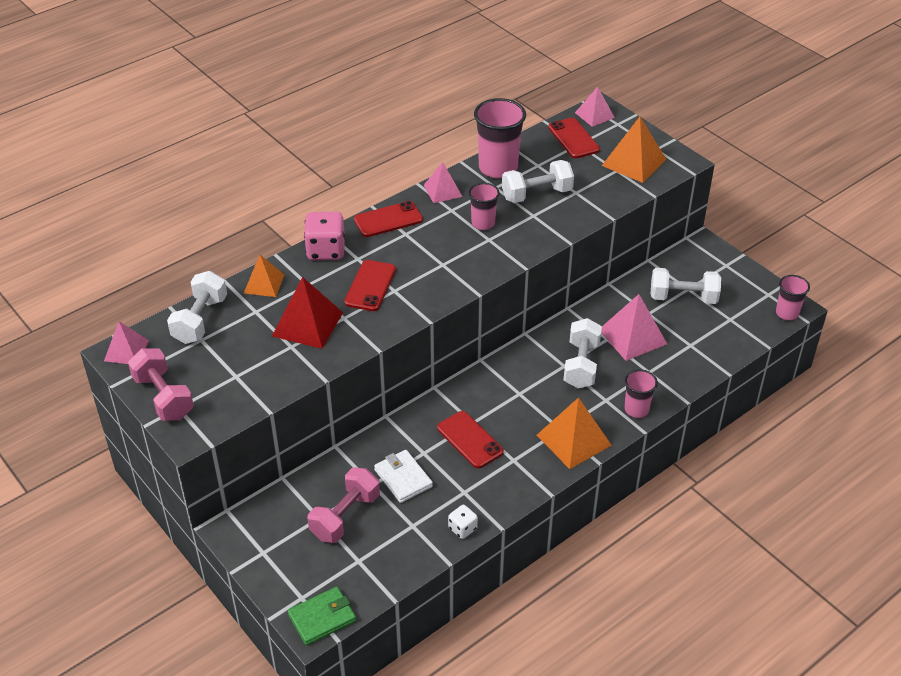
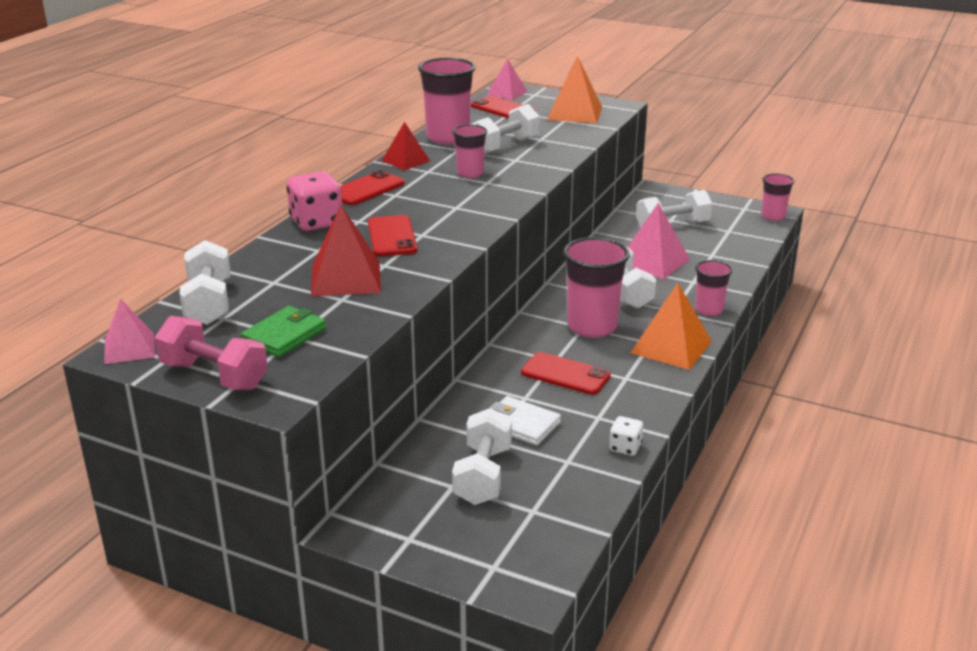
camera: 25 degrees left, 15 degrees down
orange pyramid [244,255,284,297] -> none
green wallet [288,587,356,645] -> green wallet moved to [241,306,326,357]
pink dumbbell [308,468,380,543] -> white dumbbell [452,408,512,505]
pink pyramid [424,162,463,203] -> red pyramid [382,122,430,170]
none -> pink cup [563,237,630,338]

